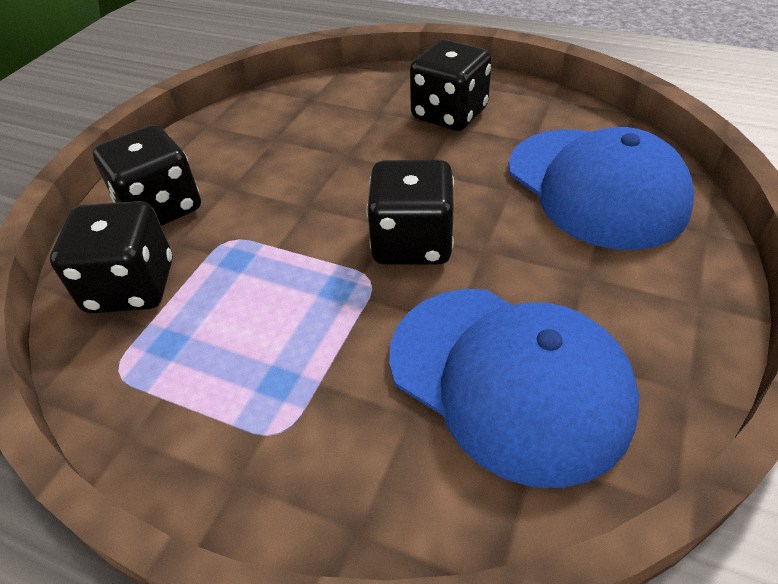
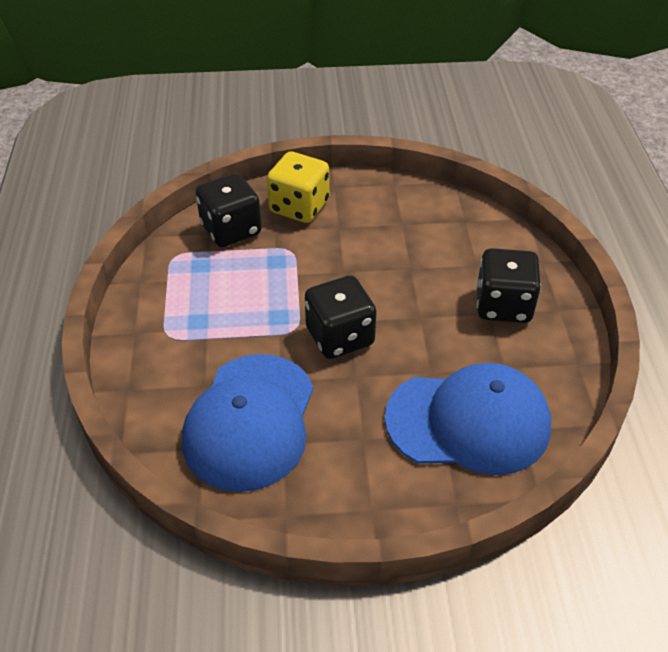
camera: 60 degrees right, 0 degrees up
black dice [93,125,201,226] -> yellow dice [267,152,329,223]
blue cap [508,127,694,250] -> blue cap turned 120 degrees counterclockwise [385,363,551,475]

